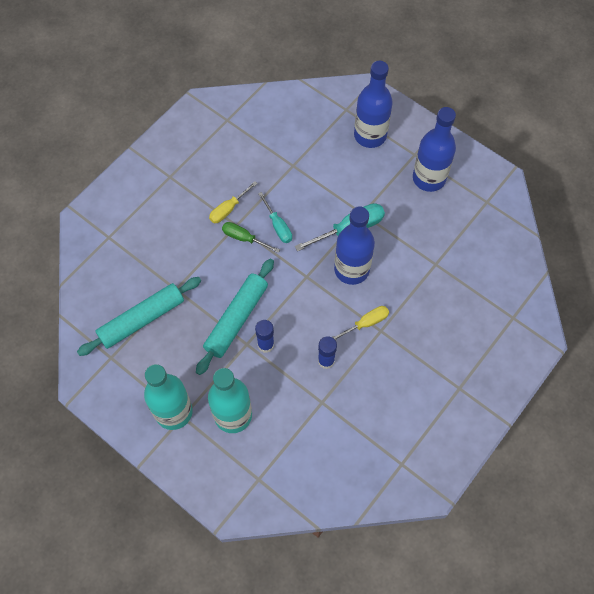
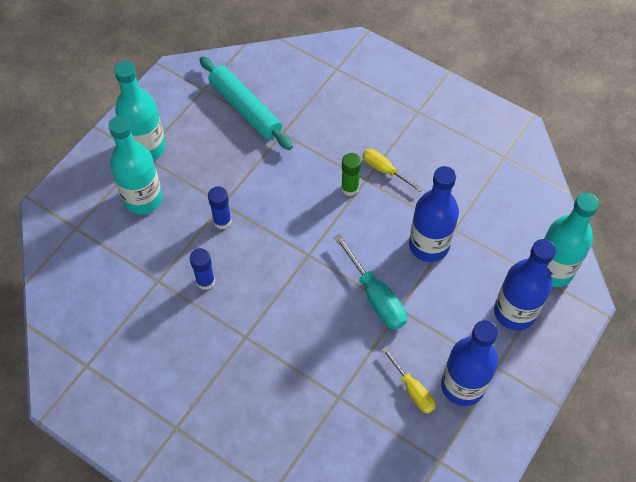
camera: 85 degrees right, 5 degrees down
turquoise rolling pin [196,259,274,375] -> none
green screwdriver [222,222,280,253] -> green glue stick [341,153,361,196]
turquoise screwdriver [258,192,292,243] -> none
yellow screwdriver [332,306,389,340] -> yellow screwdriver moved to [381,347,435,414]
blue bottle [334,206,375,285] -> blue bottle moved to [409,166,459,262]
none -> turquoise bottle [544,193,599,287]

